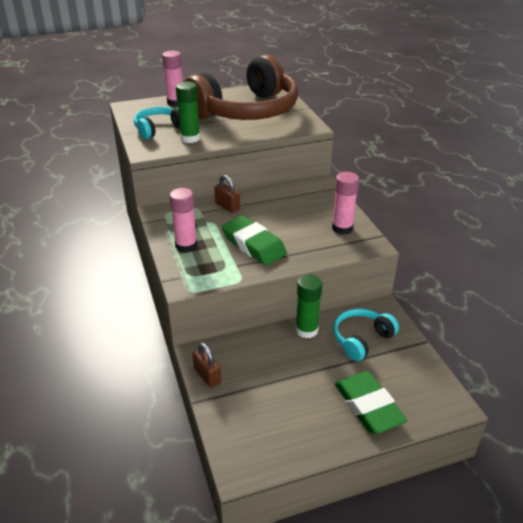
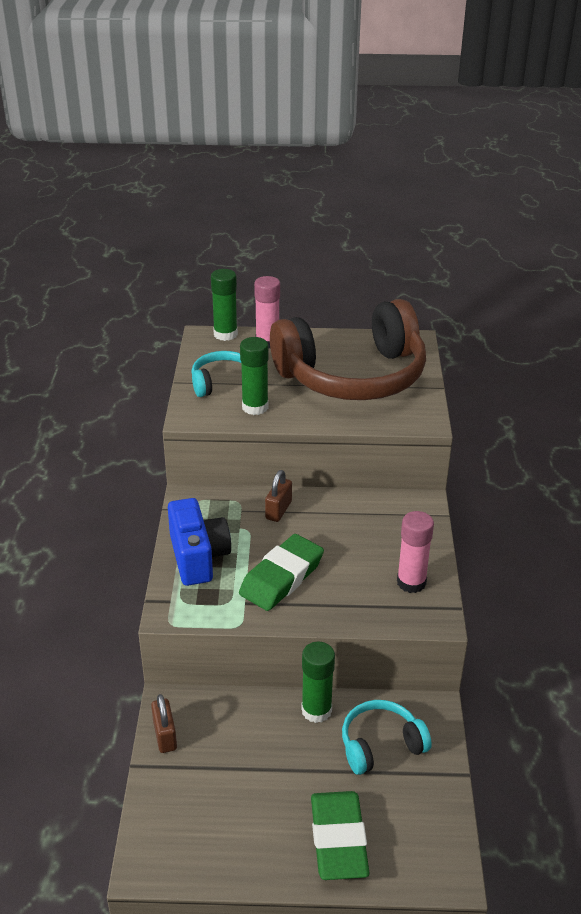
camera: 20 degrees right, 0 degrees up
pink glue stick [169,188,197,253] -> blue camera [168,498,231,586]
brown padlock [214,175,240,213] -> brown padlock turned 45 degrees clockwise [265,470,292,522]
green eraser [222,216,287,265] -> green eraser turned 60 degrees clockwise [239,534,324,611]
none -> green glue stick [211,269,238,341]

